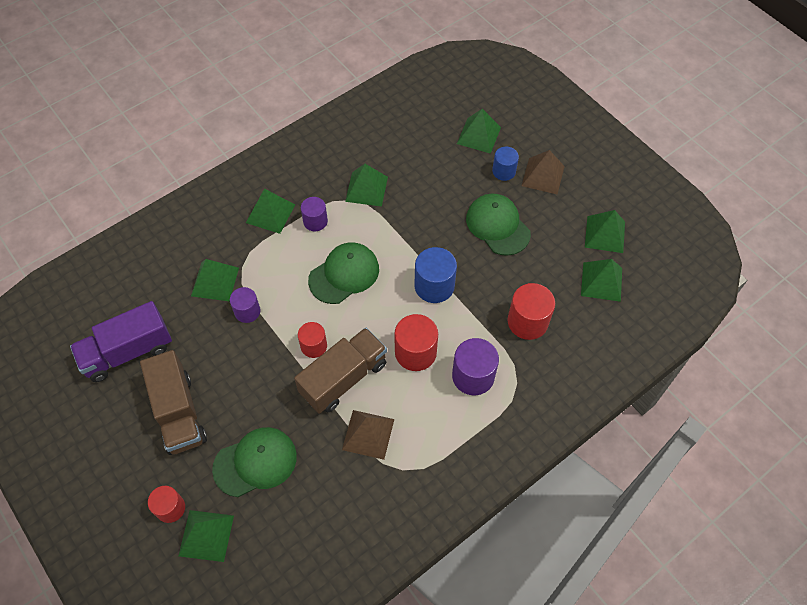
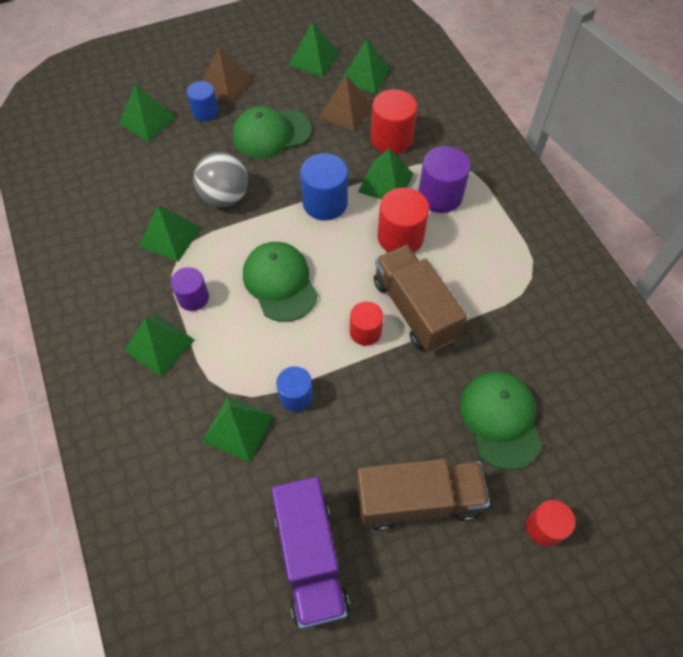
camera: 75 degrees left, 0 degrees up
green pyramid [179,510,234,562] -> green pyramid moved to [358,148,413,200]
purple cylinder [230,287,261,323] -> blue cylinder [276,366,313,412]
brown pyramid [342,410,394,460] -> brown pyramid moved to [318,75,372,131]
none -> grey ball [193,152,248,207]

